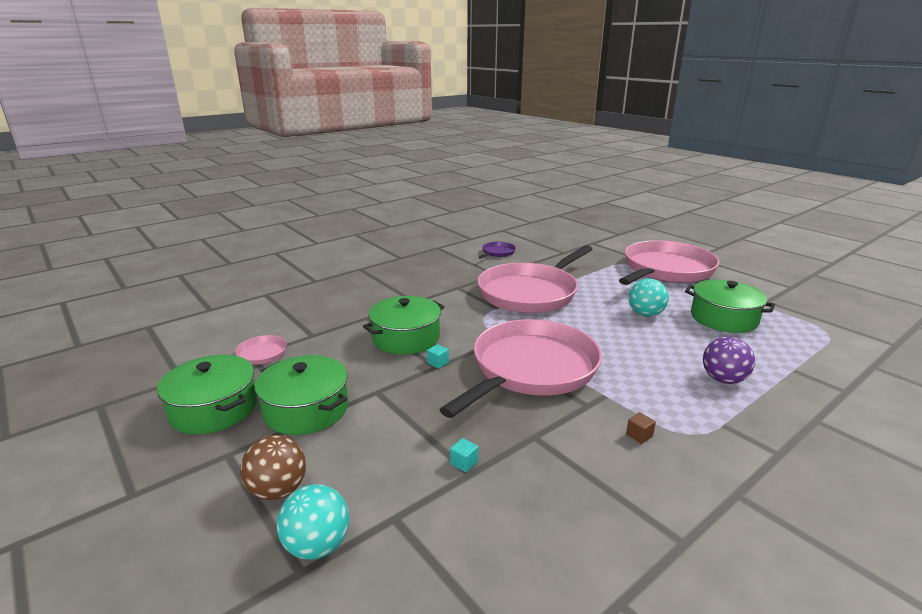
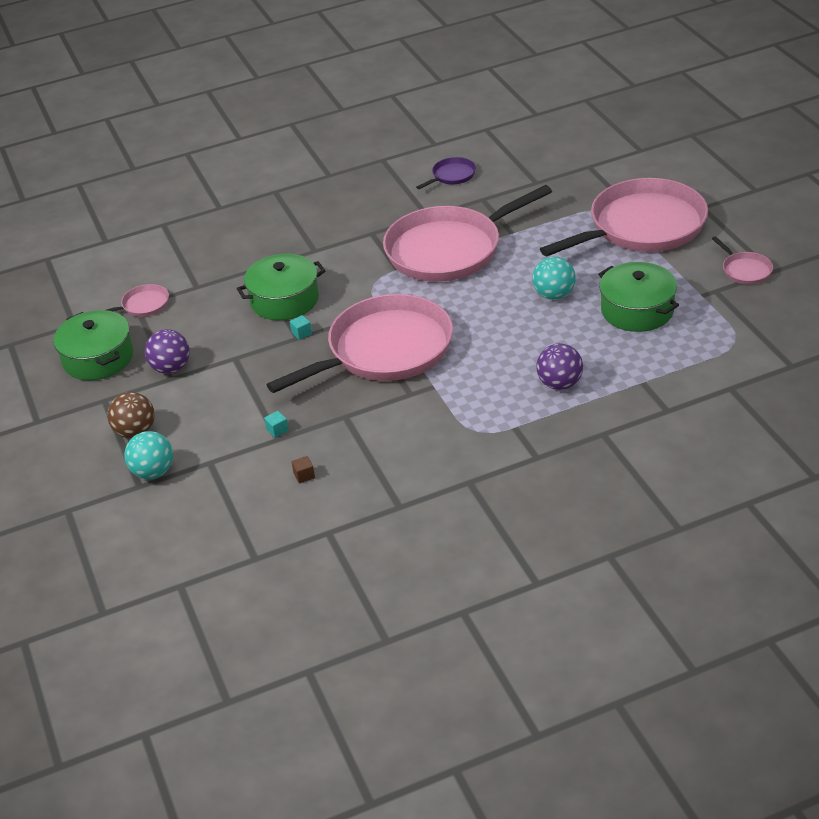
camera: 20 degrees right, 15 degrees up
green pot [254,355,348,435] -> purple ball [145,329,190,374]
brown cube [626,412,656,444] -> brown cube moved to [291,456,315,483]
none -> pink pan [712,236,773,285]

